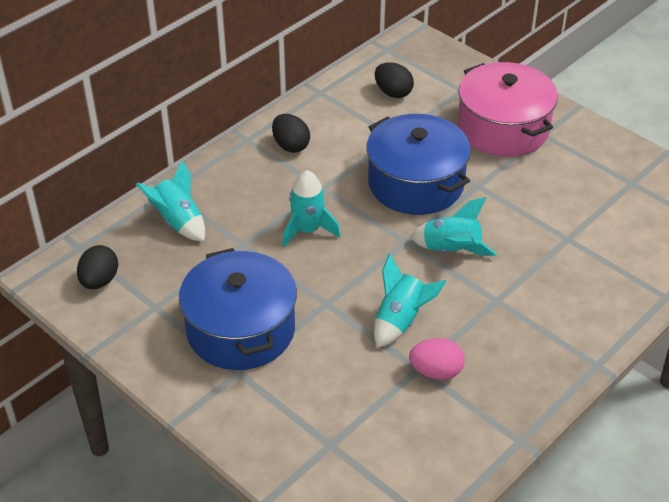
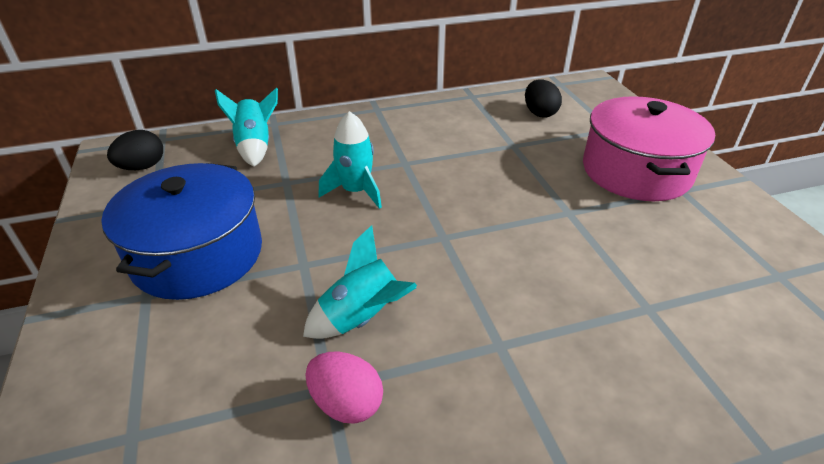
camera: 30 degrees right, 5 degrees down
black egg [272,114,310,153] -> none
blue pot [367,114,471,215] -> none
turquoise rocket [410,197,497,256] -> none

